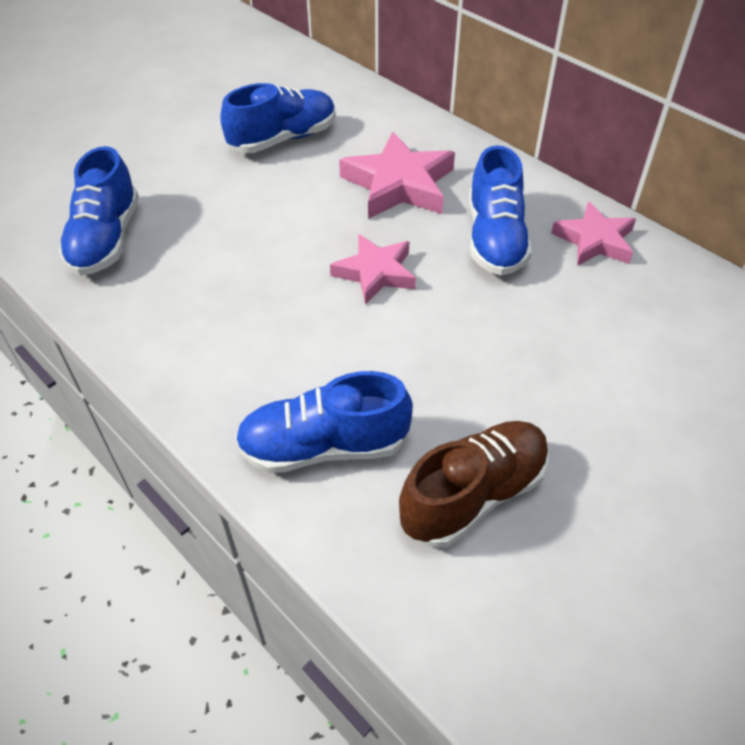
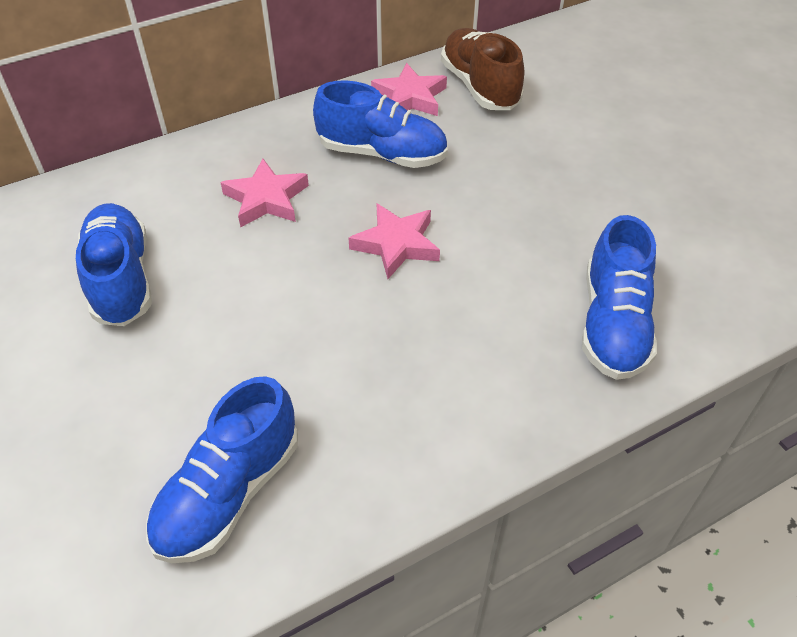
camera: 75 degrees left, 0 degrees up
blue shoe [59,146,139,276] -> blue shoe turned 105 degrees clockwise [146,376,298,563]
pink star [339,132,455,219] -> pink star [220,159,309,227], size x0.66
brown shoe [399,421,549,548] -> brown shoe moved to [441,28,524,110]

